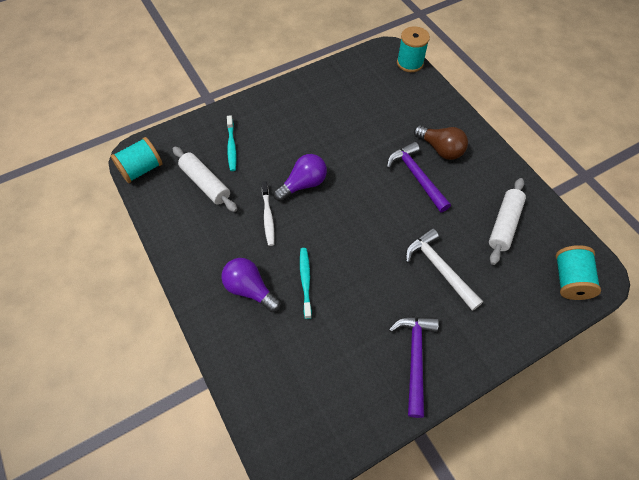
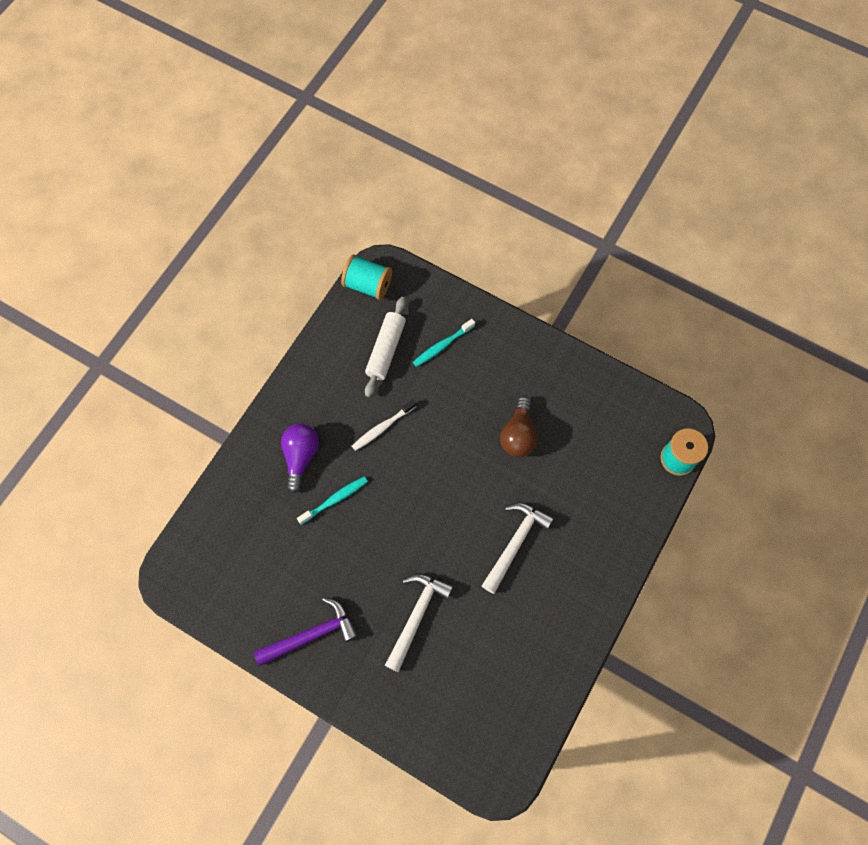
camera: 60 degrees right, 10 degrees up
purple light bulb [273,154,327,201] -> none
purple hammer [387,141,451,212] -> white hammer [482,502,554,594]
brown light bulb [414,125,468,160] -> brown light bulb moved to [500,396,538,457]
white rolling pin [489,178,526,265] -> none
turquoise spool [556,245,601,300] -> none

